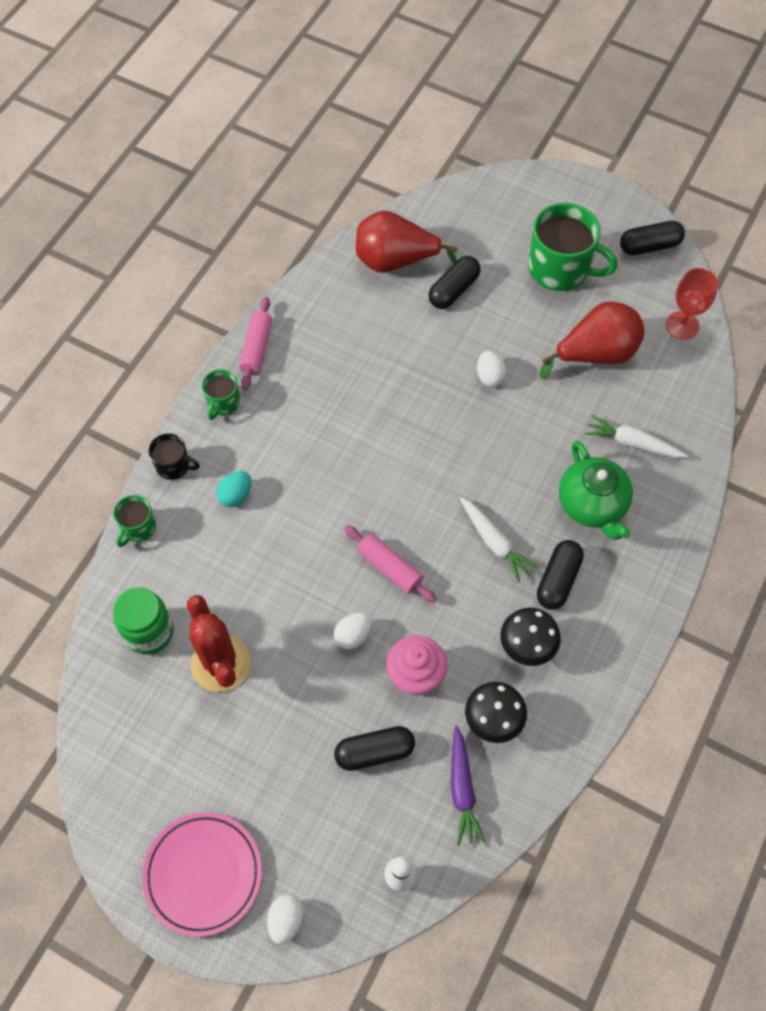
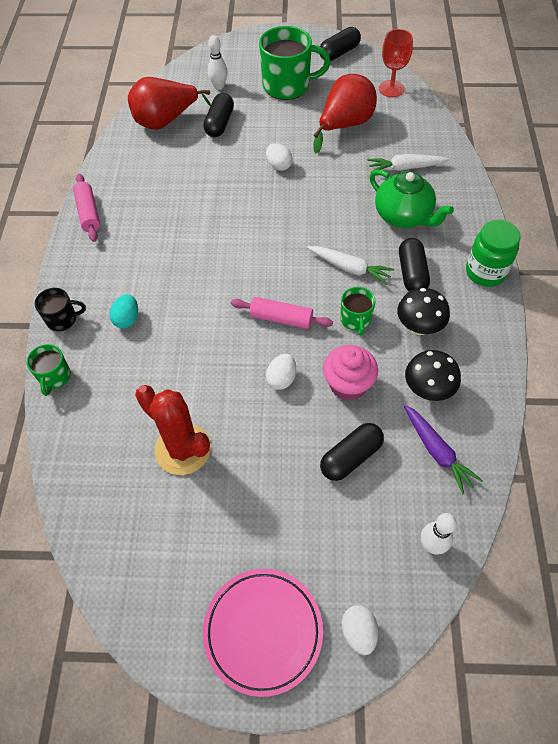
camera: 25 degrees left, 5 degrees down
green jar [113,587,174,655] -> green jar moved to [466,220,521,287]
green mug [202,369,240,420] -> green mug moved to [340,287,376,336]
none -> white bowling pin [208,35,227,90]

